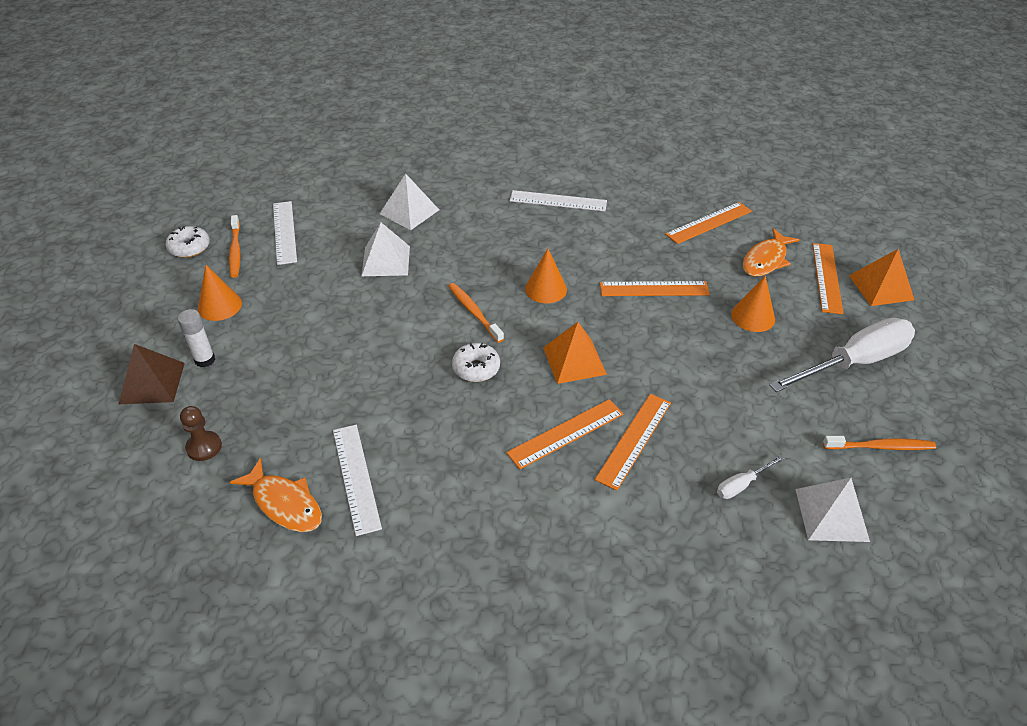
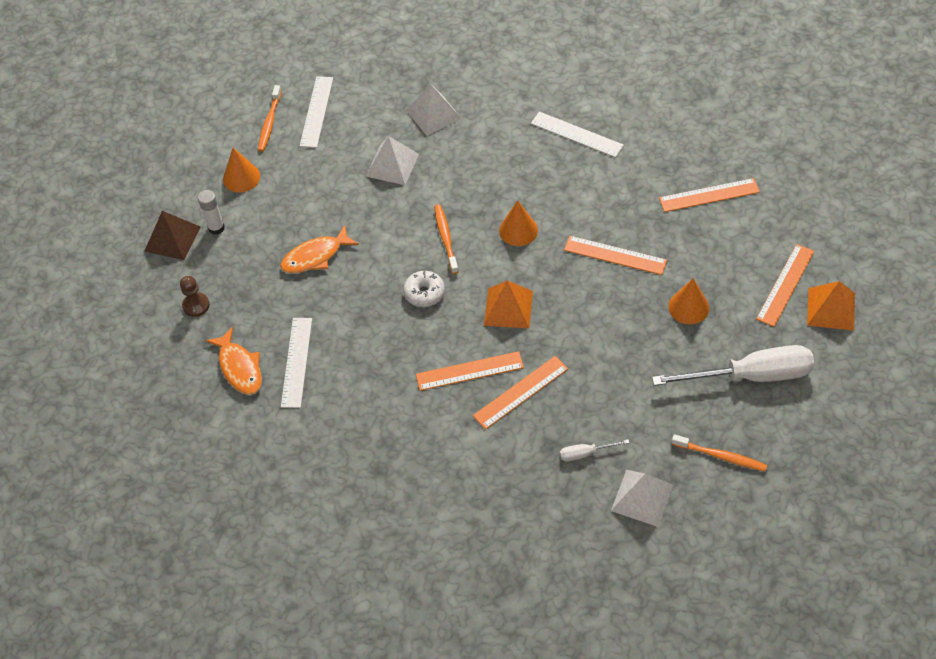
camera: 25 degrees right, 10 degrees up
white donut [166,226,210,258] -> none
orange fish [743,228,800,277] -> orange fish moved to [280,225,359,274]

